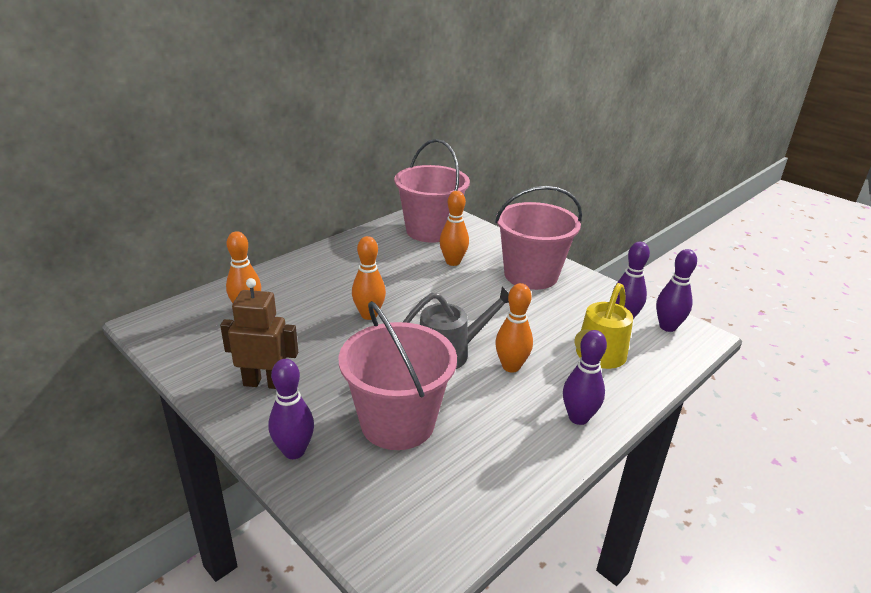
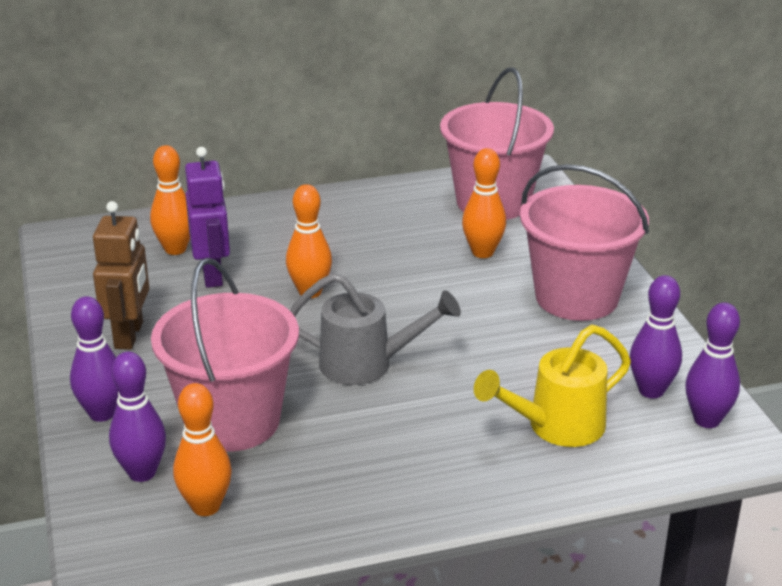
camera: 30 degrees right, 0 degrees up
brown robot [220,278,298,389] -> brown robot turned 60 degrees clockwise [93,201,149,350]
orange bowling pin [495,283,533,373] -> orange bowling pin moved to [173,383,232,516]
purple bowling pin [563,330,607,425] -> purple bowling pin moved to [109,352,166,482]
none -> purple robot [185,147,230,288]

